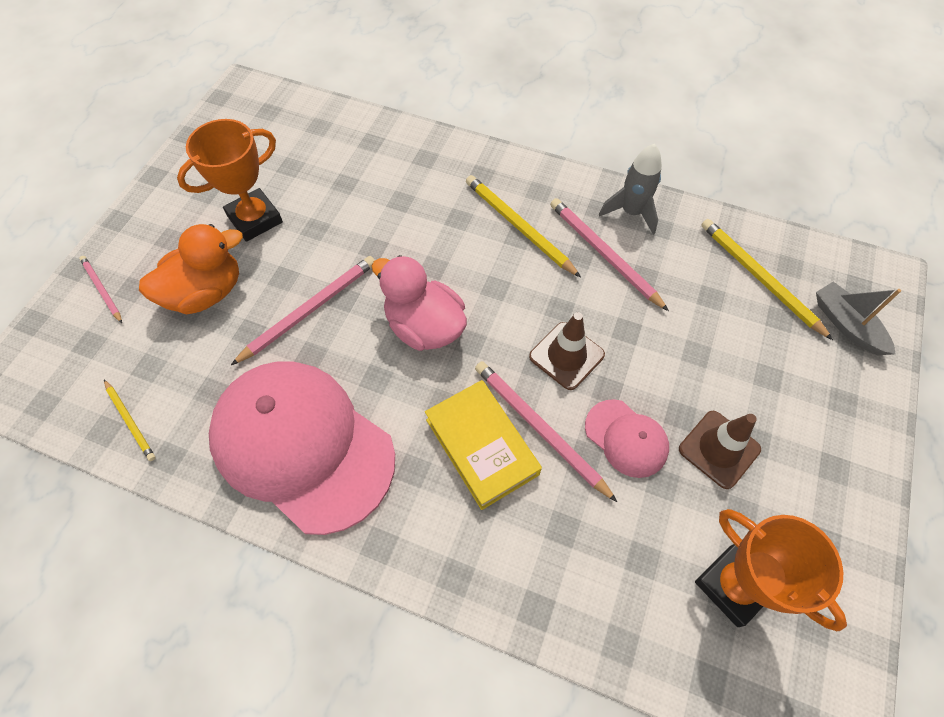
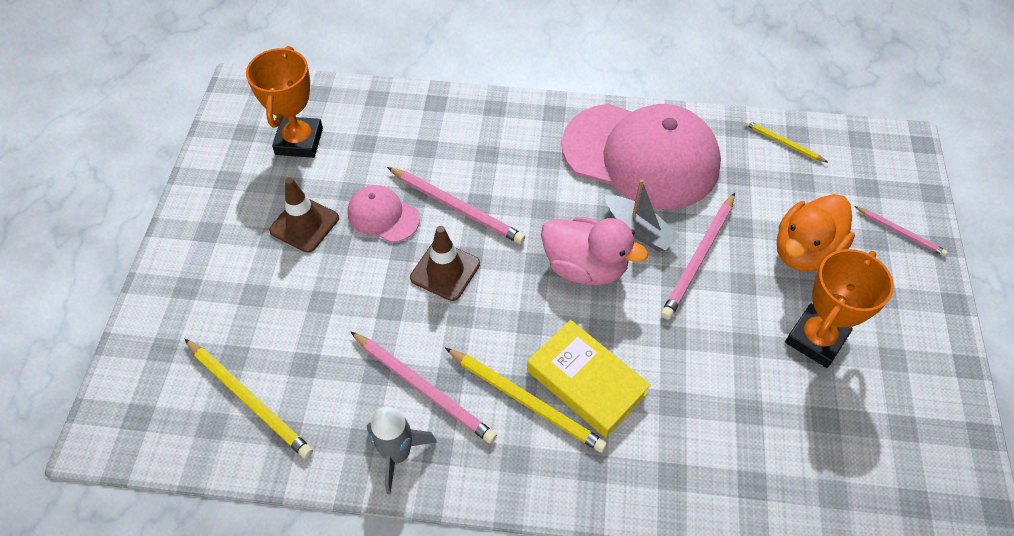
camera: 165 degrees right, 5 degrees down
yellow book [425,380,542,510] -> yellow book moved to [527,320,651,438]
orange trophy [695,509,847,631] -> orange trophy turned 60 degrees clockwise [246,46,323,158]
grey boat [816,282,901,355] -> grey boat moved to [605,179,680,252]

